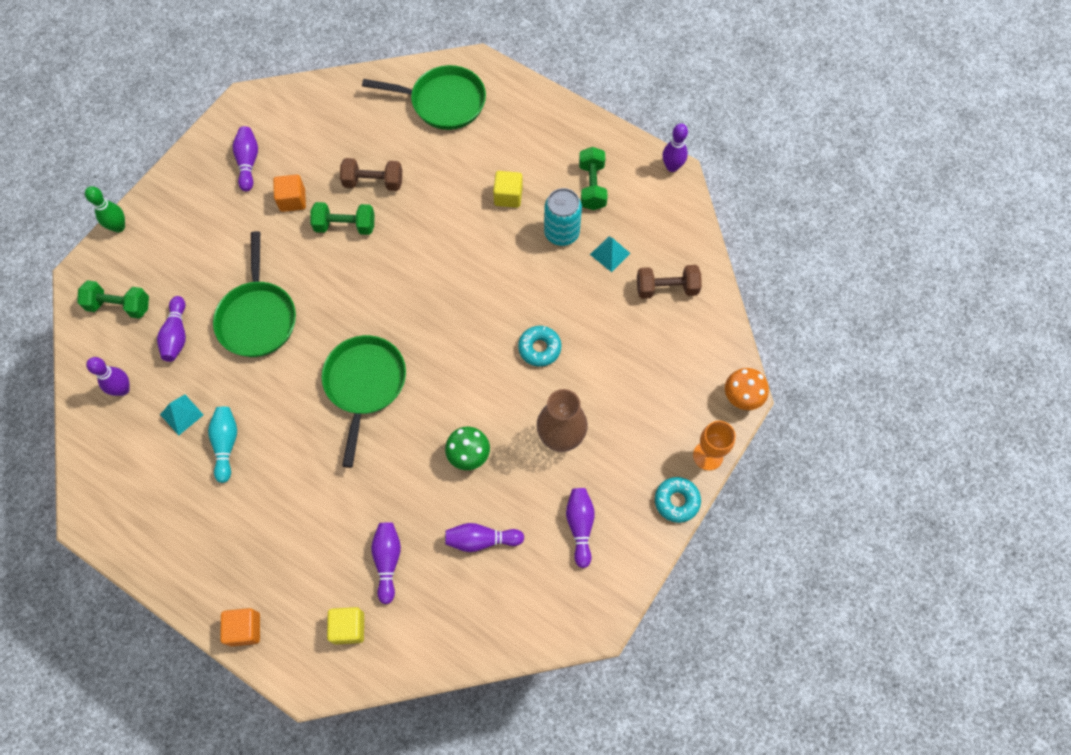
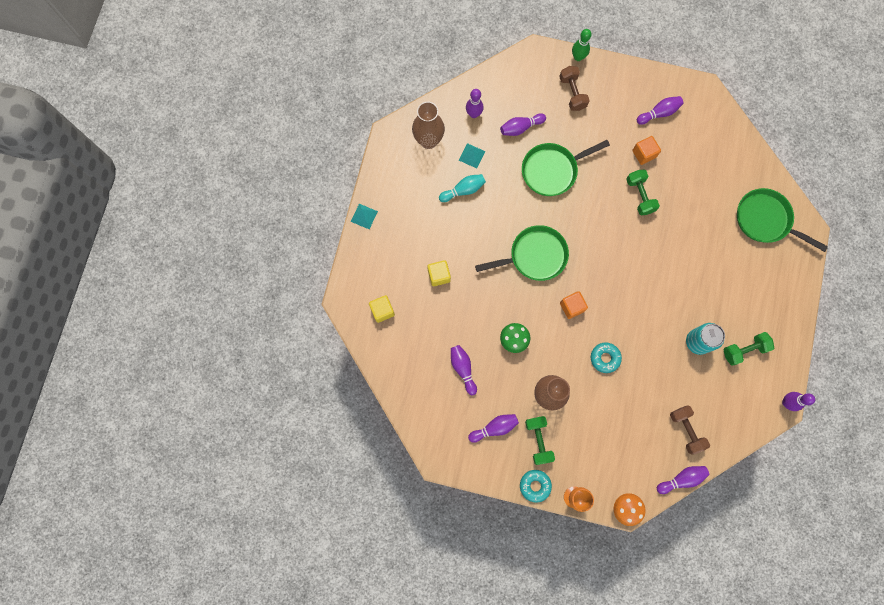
camera: 70 degrees right, 10 degrees up
green dumbbell [77,280,149,319] -> green dumbbell moved to [525,416,555,465]
orange cube [220,608,260,647] -> orange cube moved to [560,291,588,319]
brown dumbbell [340,158,402,191] -> brown dumbbell moved to [559,66,590,111]
green pan [362,65,486,130] -> green pan turned 135 degrees clockwise [737,188,828,252]
purple bowling pin [371,522,401,604] -> purple bowling pin moved to [657,466,710,494]
yellow cube [493,171,523,208] -> yellow cube moved to [427,260,451,286]
turquoise pyramid [590,236,631,272] -> turquoise pyramid moved to [351,204,378,229]
none -> brown vase [412,102,445,149]

